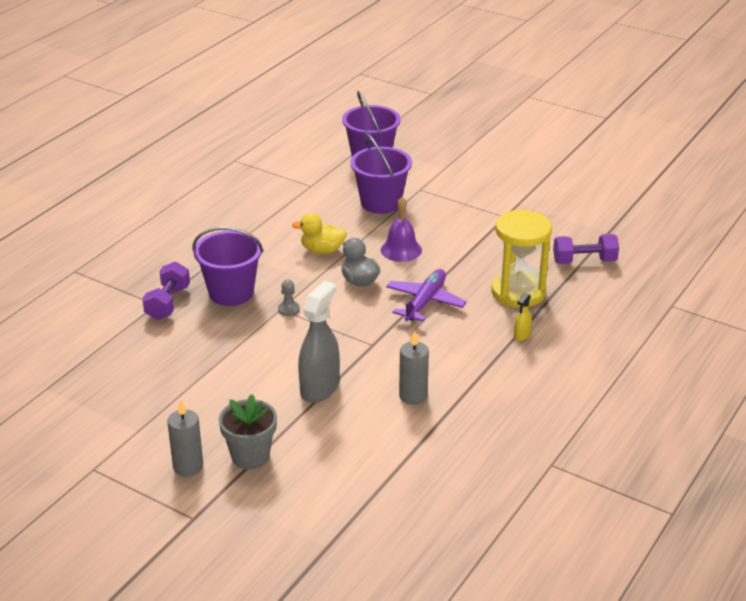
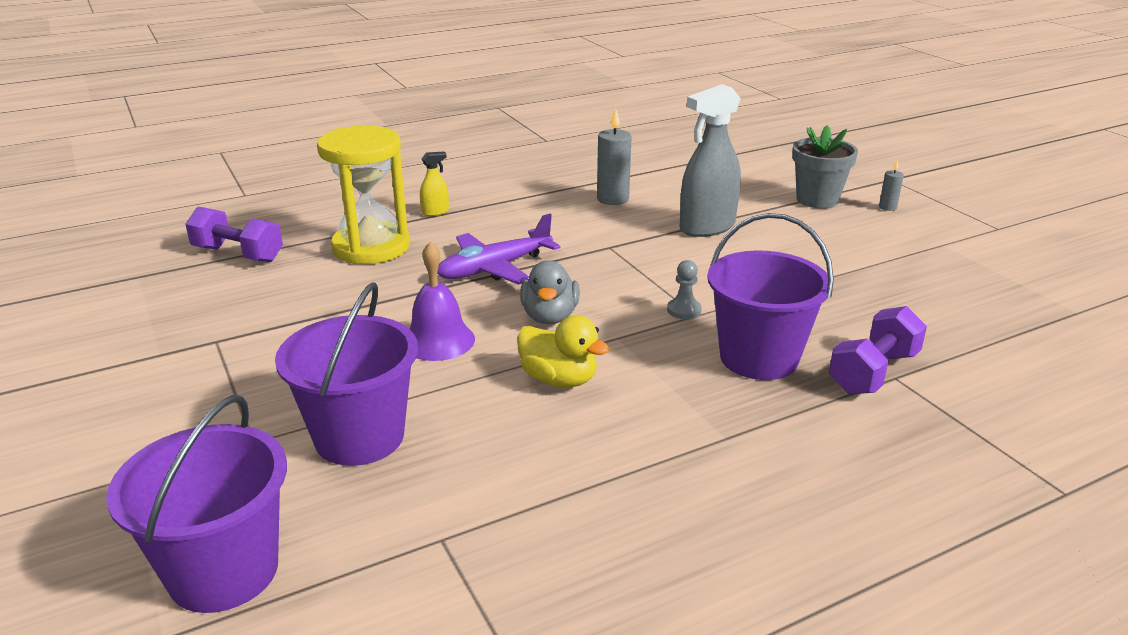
camera: 150 degrees left, 5 degrees down
grey candle [167,400,203,477] -> grey candle [879,160,904,211], size x0.53

